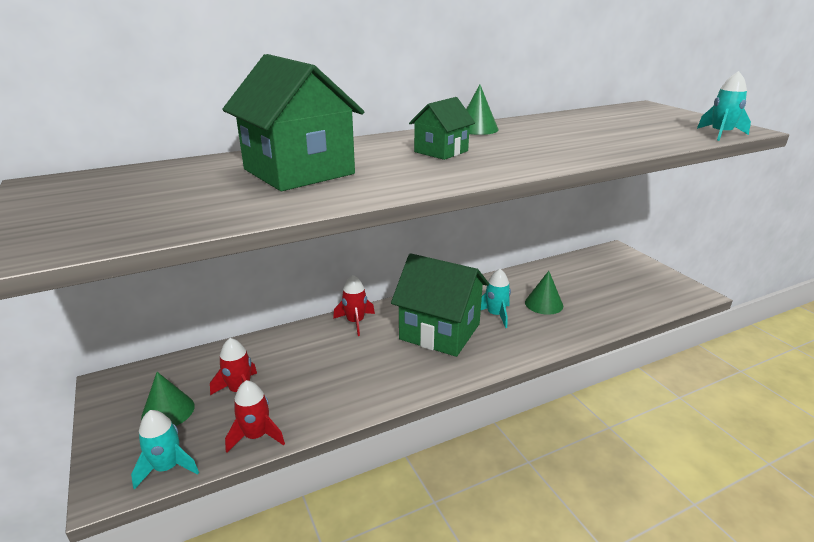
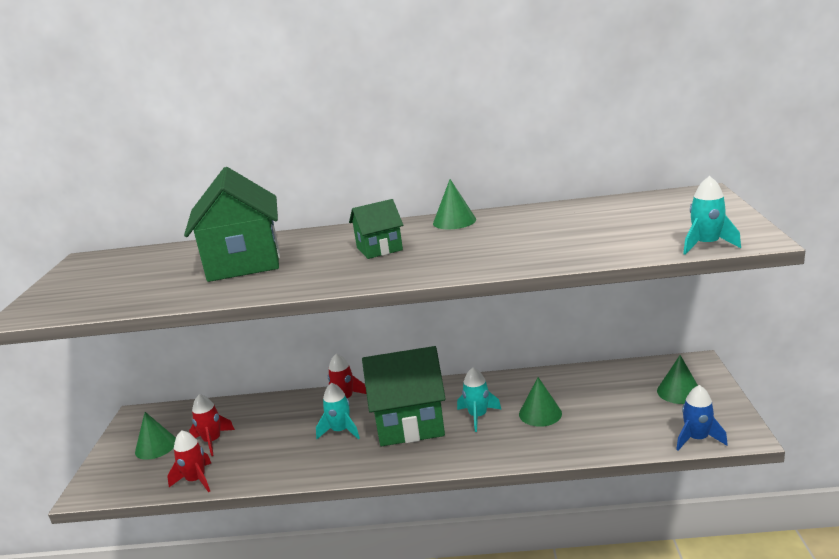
camera: 30 degrees right, 5 degrees down
turquoise rocket [131,410,199,490] -> turquoise rocket moved to [316,383,360,439]
green house [391,253,489,357] -> green house turned 60 degrees counterclockwise [362,346,446,446]
none -> green cone [657,355,698,404]
none -> blue rocket [676,385,728,450]

